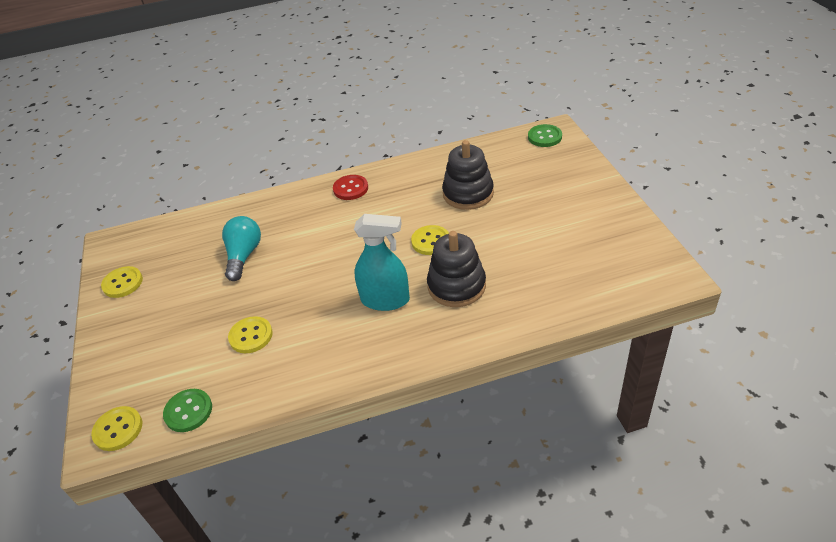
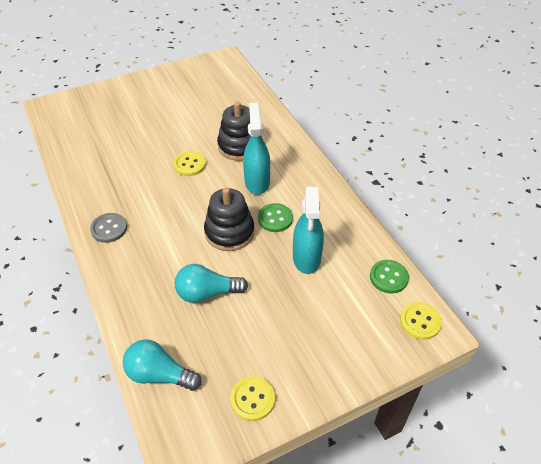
camera: 105 degrees left, 5 degrees up
yellow button [228,316,273,353] -> turquoise spray bottle [293,187,324,274]
red button [333,175,368,200] -> grey button [90,213,127,243]
black stacking toy [442,140,494,210] -> black stacking toy moved to [204,187,255,251]
green button [528,124,562,147] -> green button moved to [258,203,293,232]
none -> turquoise light bulb [123,339,202,391]

